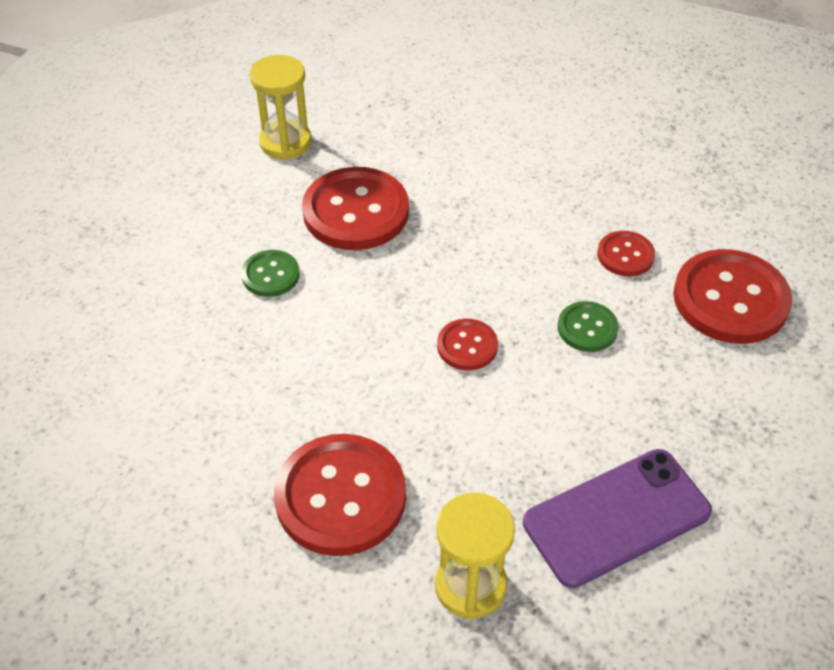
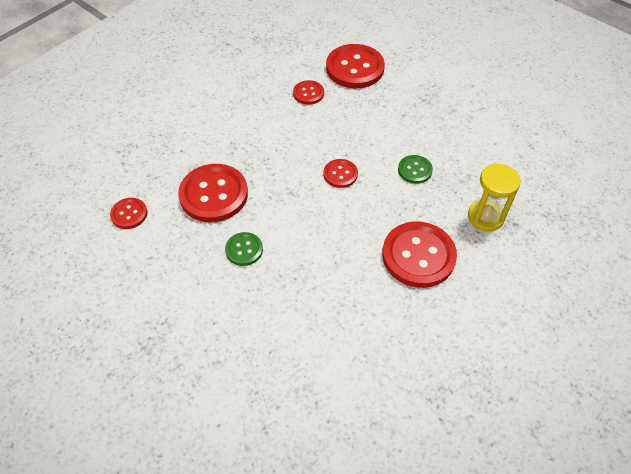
camera: 70 degrees left, 5 degrees up
yellow hourglass [250,55,312,160] -> red button [110,198,147,229]
purple phone [523,449,712,588] -> none
green button [558,301,619,352] -> green button moved to [398,155,433,184]

